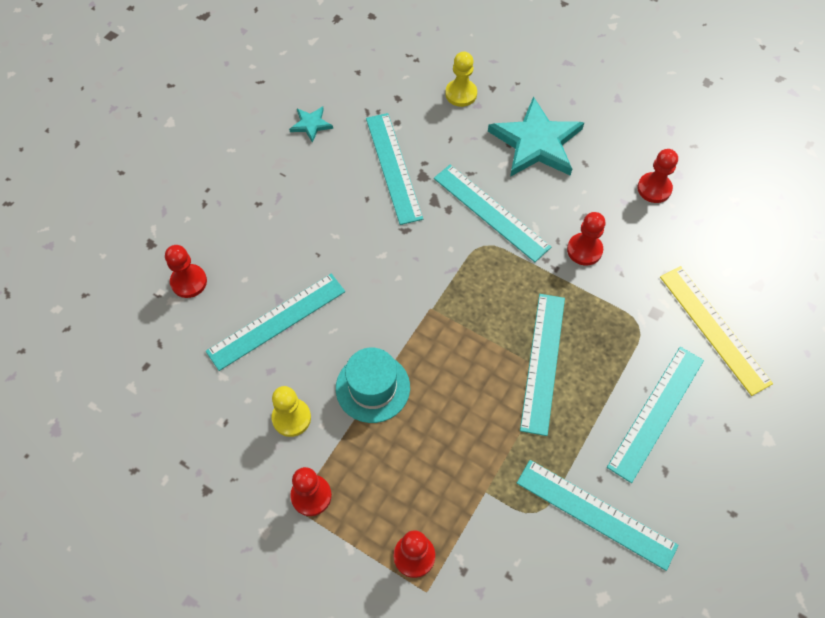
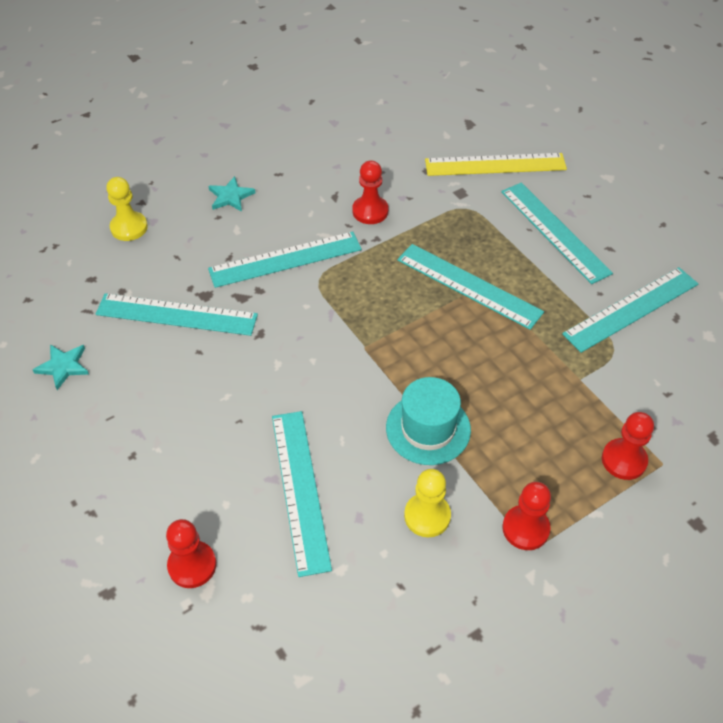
camera: 65 degrees left, 10 degrees down
turquoise star [488,97,584,177] -> turquoise star [208,176,256,212], size x0.46
red pawn [637,149,678,203] -> none

